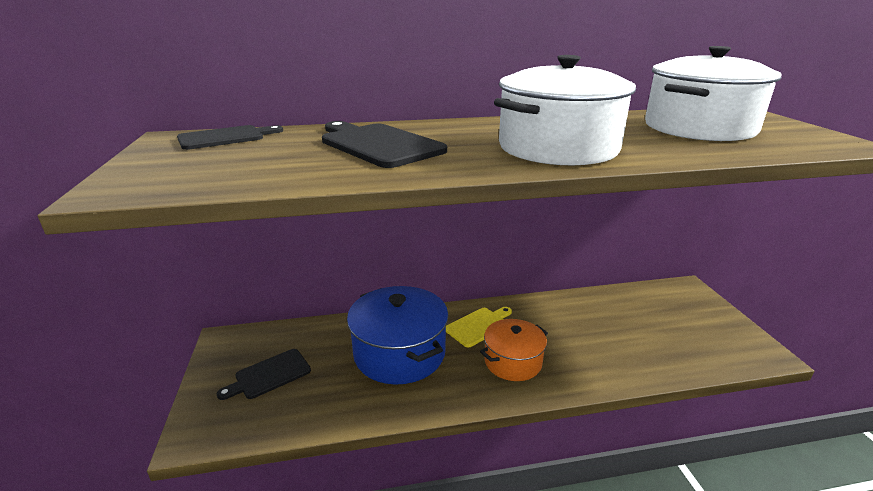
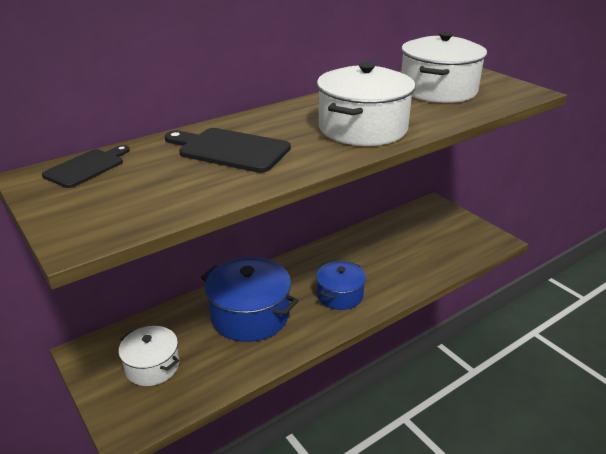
camera: 25 degrees left, 5 degrees up
black cutting board [217,349,311,400] -> white pot [118,326,179,386]
yellow cutting board [446,307,512,347] -> none
orange pot [480,319,548,381] -> blue pot [316,261,366,310]

